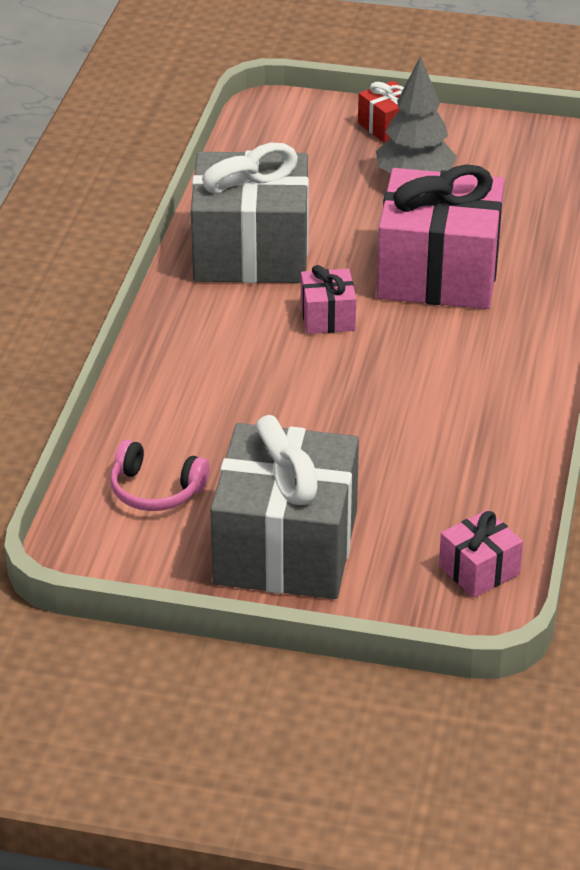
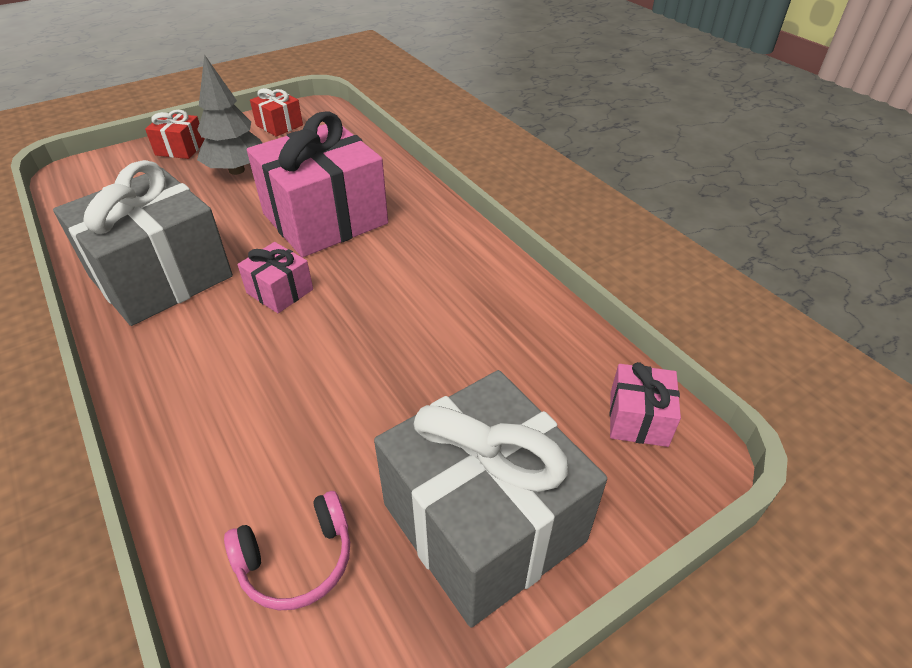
camera: 45 degrees left, 5 degrees up
none -> red gift [250,88,303,137]

